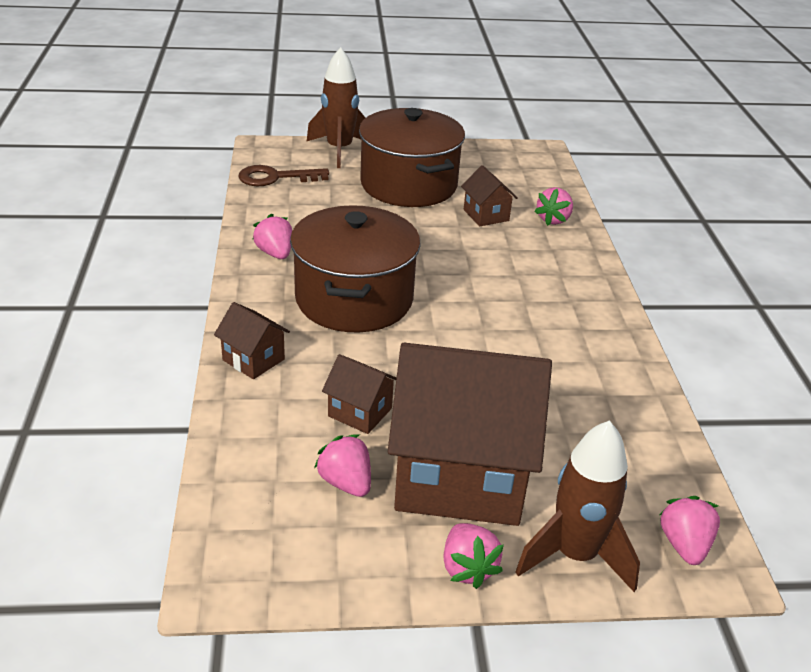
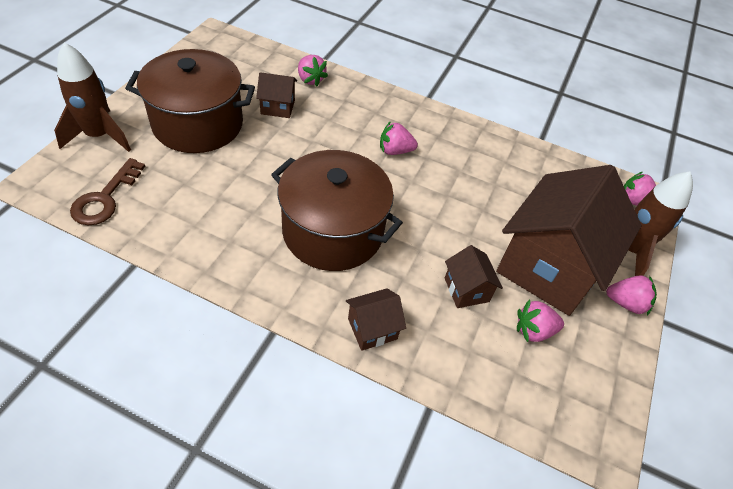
camera: 65 degrees left, 15 degrees up
pink strawberry [252,214,292,259] -> pink strawberry moved to [380,121,418,155]
brown house [322,354,396,434] -> brown house turned 75 degrees counterclockwise [445,245,503,308]

